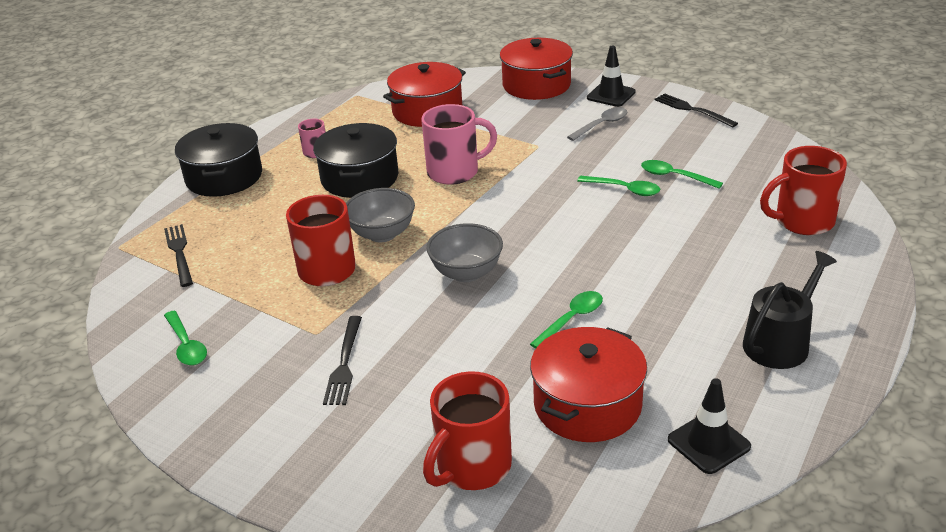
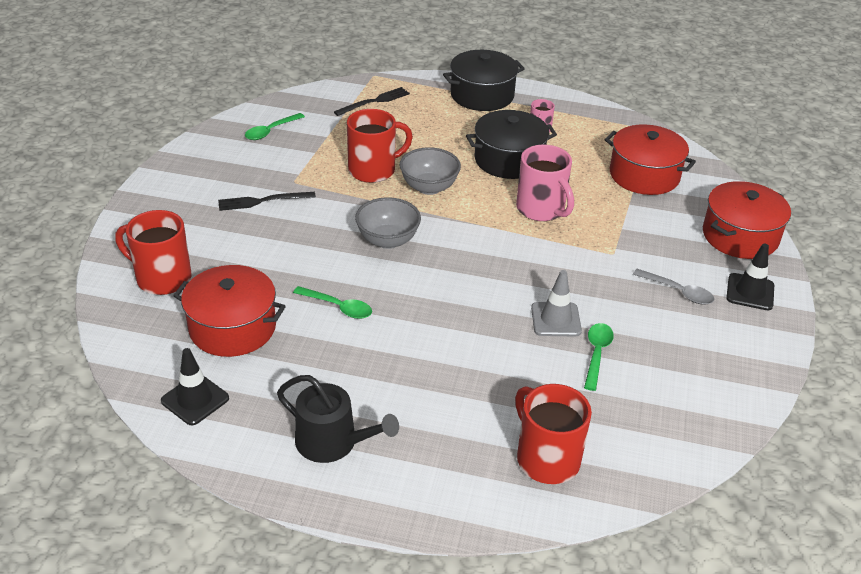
camera: 70 degrees right, 5 degrees up
green spoon [577,176,660,196] -> grey traffic cone [531,270,582,336]
black fork [655,93,738,128] -> none

